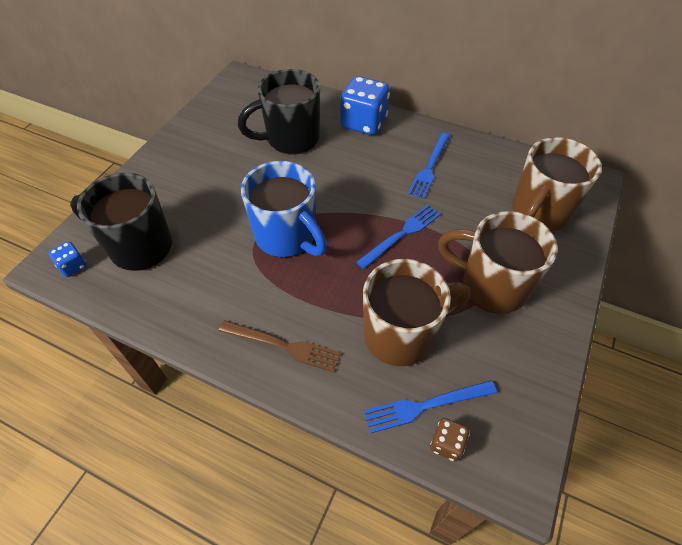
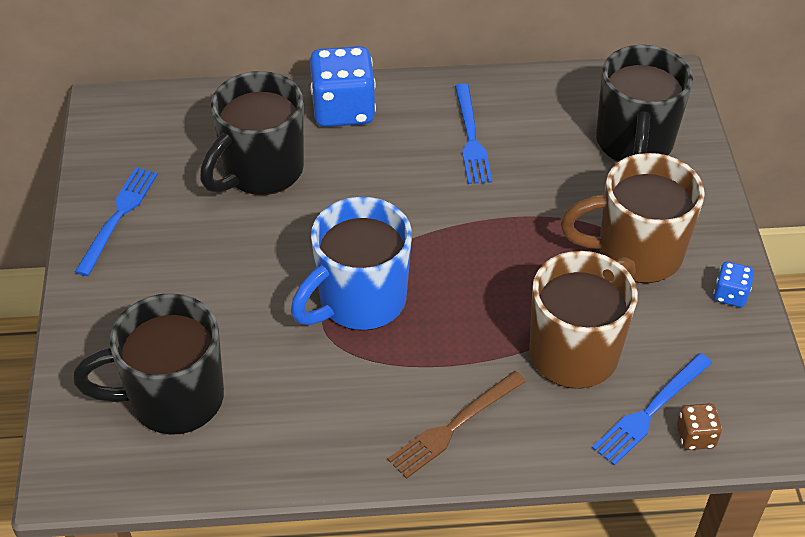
camera: 30 degrees left, 5 degrees down
blue dice [48,241,87,277] -> blue dice moved to [713,261,754,307]
brown fork [219,320,341,372] -> brown fork turned 150 degrees clockwise [388,371,526,479]
blue mug [241,161,327,258] -> blue mug turned 120 degrees clockwise [291,197,412,331]
blue fork [356,204,441,269] -> blue fork moved to [75,168,158,276]
brown mug [512,137,602,231] -> black mug [596,45,693,162]

